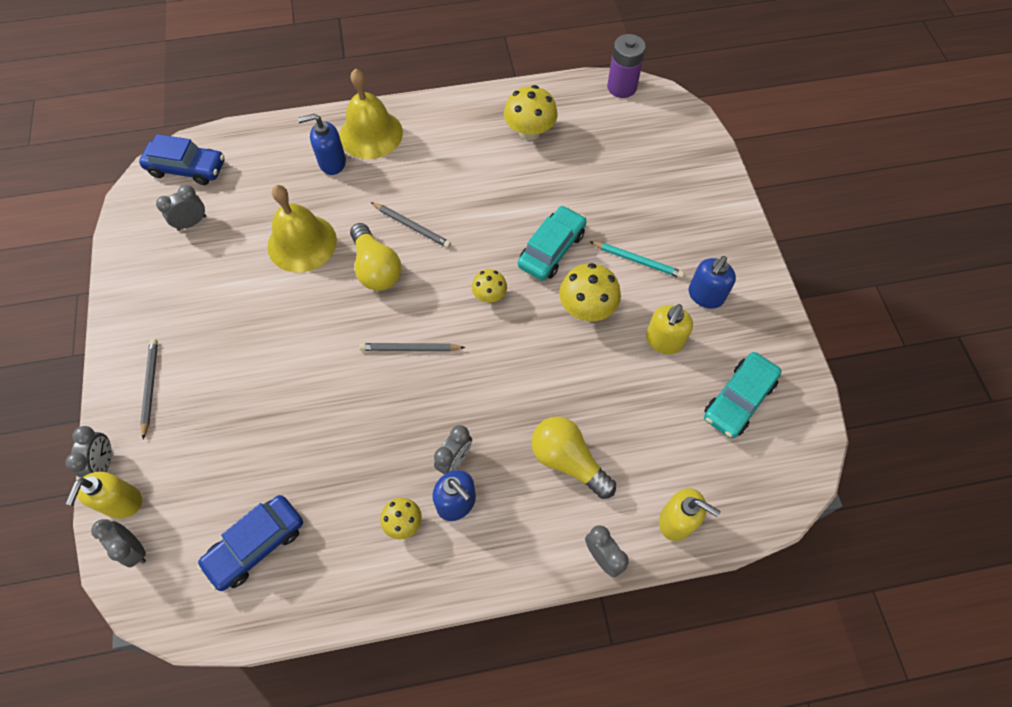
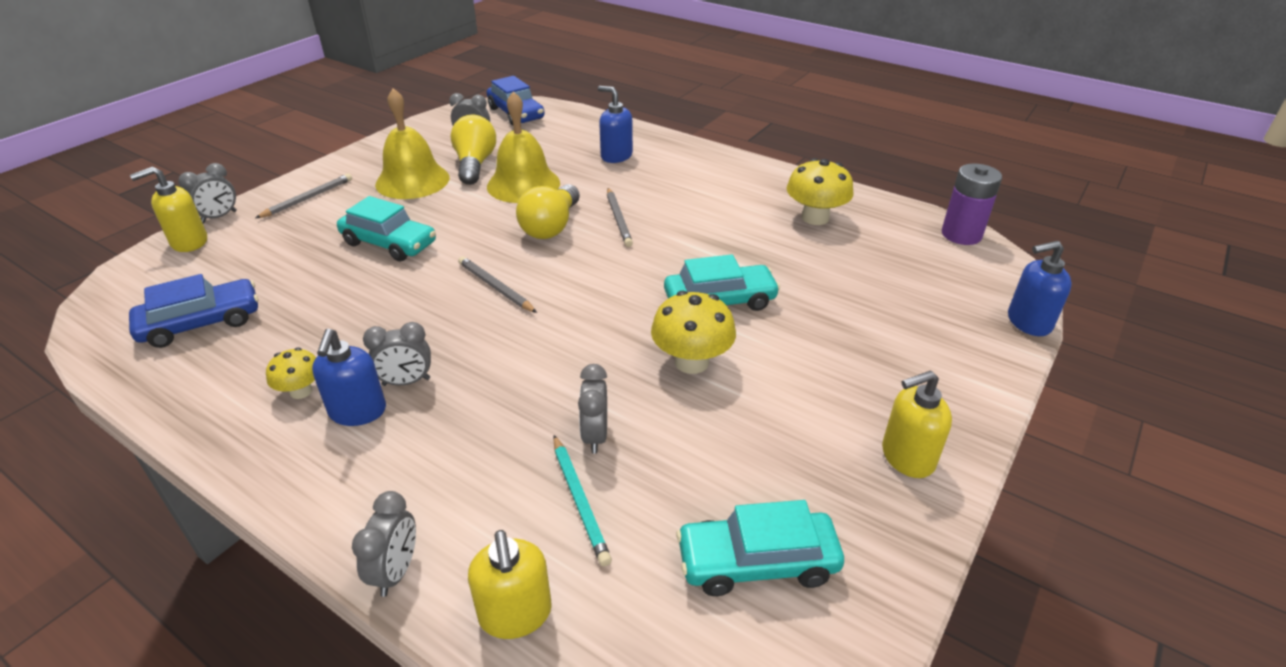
camera: 45 degrees right, 25 degrees down
grey clock [91,519,146,567] -> grey clock moved to [578,364,607,454]
blue car [197,495,303,591] -> blue car turned 150 degrees clockwise [129,274,258,348]
yellow bell [340,68,403,159] -> yellow bell moved to [375,88,450,199]
yellow mushroom [472,269,507,303] -> none
yellow light bulb [531,417,616,499] -> yellow light bulb moved to [450,114,496,185]
turquoise pencil [590,242,685,278] -> turquoise pencil moved to [553,435,612,566]
yellow soap dispenser [646,304,693,354] -> yellow soap dispenser moved to [882,370,952,478]
blue soap dispenser [688,256,736,309] -> blue soap dispenser moved to [1008,241,1072,336]
none -> turquoise car [337,196,436,261]

